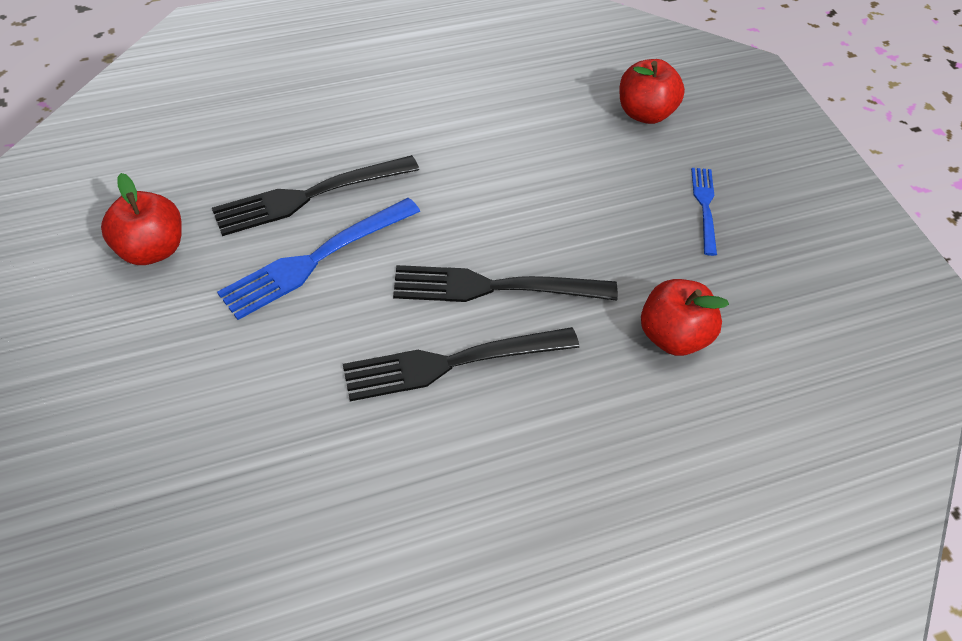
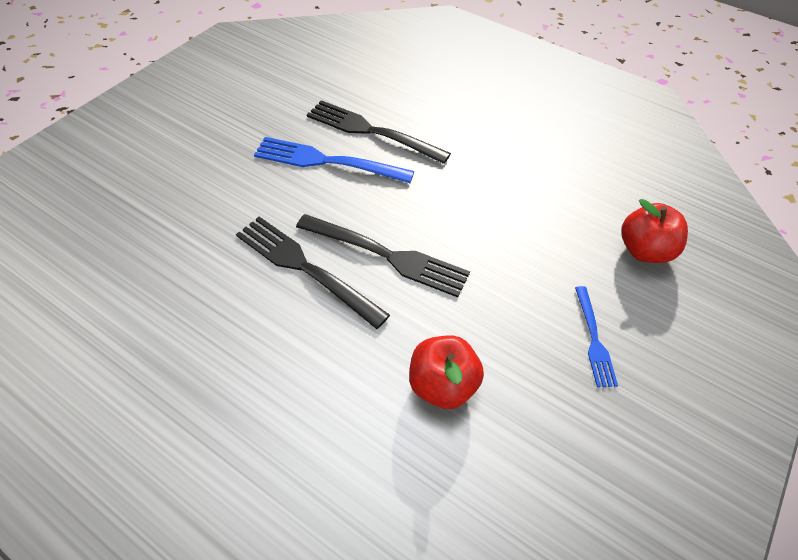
camera: 55 degrees right, 0 degrees up
red apple [101,173,182,265] -> none
black fork [393,265,618,302] -> black fork turned 150 degrees clockwise [296,214,470,297]
blue fork [691,168,717,256] -> blue fork turned 120 degrees clockwise [575,286,618,387]

